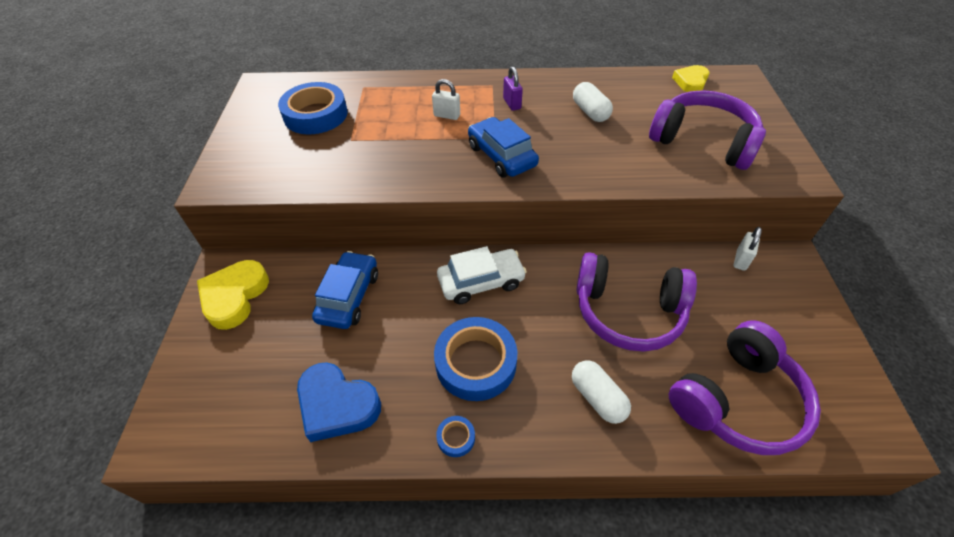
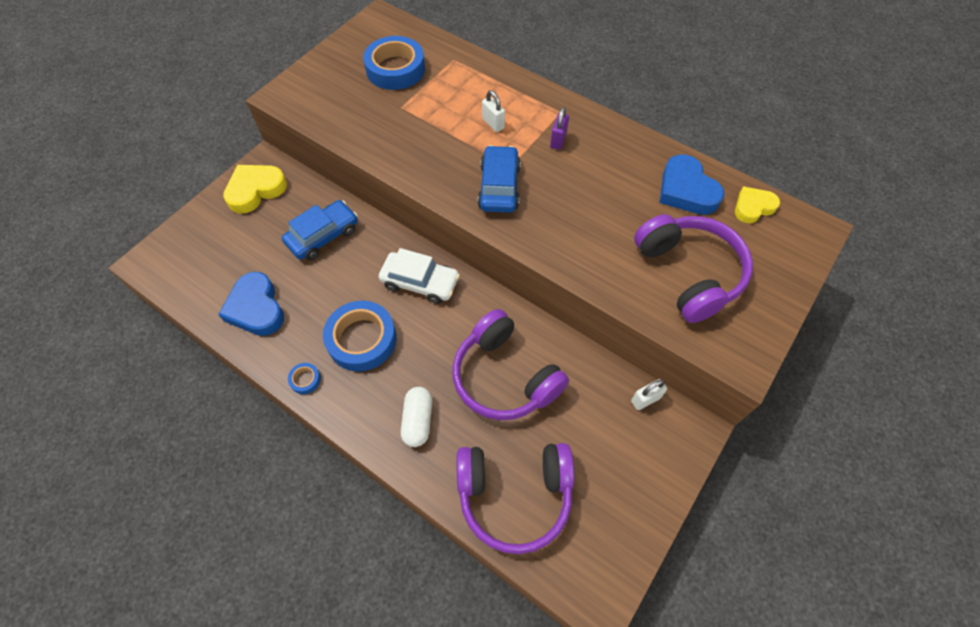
camera: 35 degrees right, 10 degrees up
white capsule [573,82,613,122] -> none
none -> blue heart [660,154,724,215]

